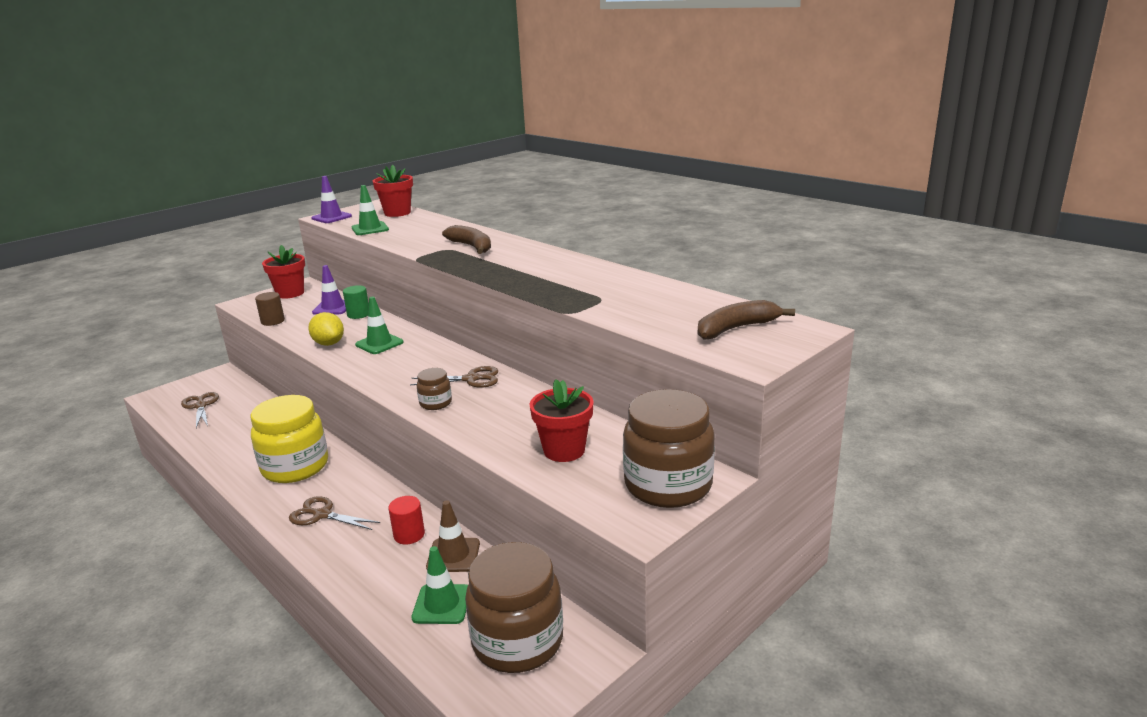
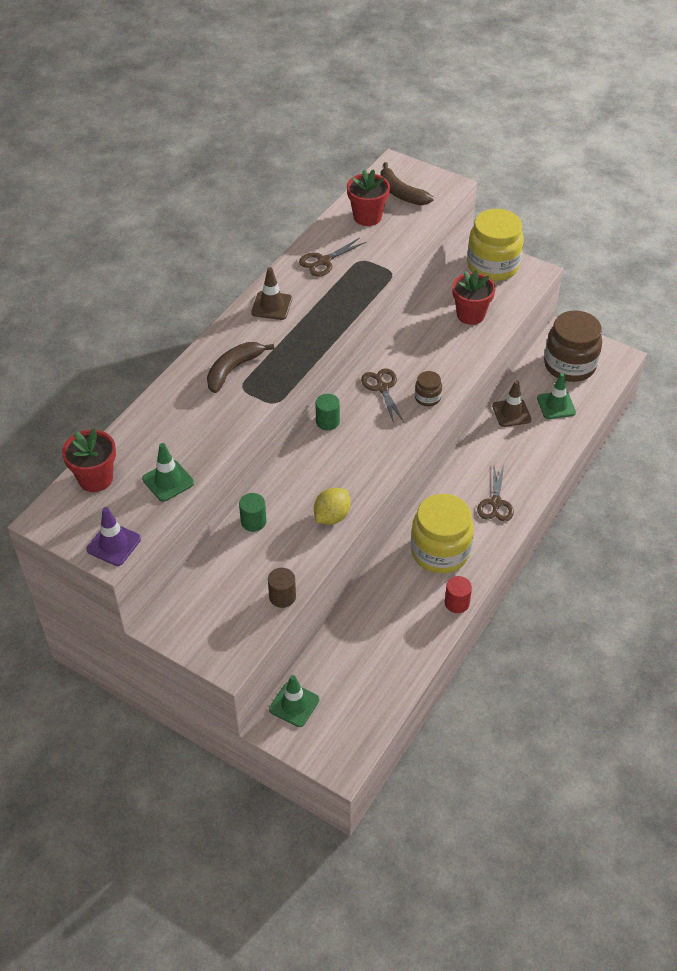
camera: 105 degrees left, 25 degrees up
brown scissors [181,392,219,428] -> brown scissors moved to [299,238,366,277]
red flower pot [262,245,305,299] -> red flower pot moved to [347,169,390,226]
purple traffic cone [312,265,346,315] -> none
green traffic cone [355,297,404,354] -> green traffic cone moved to [269,675,319,727]
red cylinder [388,496,425,544] -> red cylinder moved to [445,576,472,613]
brown jar [623,389,715,508] -> yellow jar [467,209,524,281]
none -> brown traffic cone [251,267,292,320]
none -> green cylinder [315,394,340,430]

